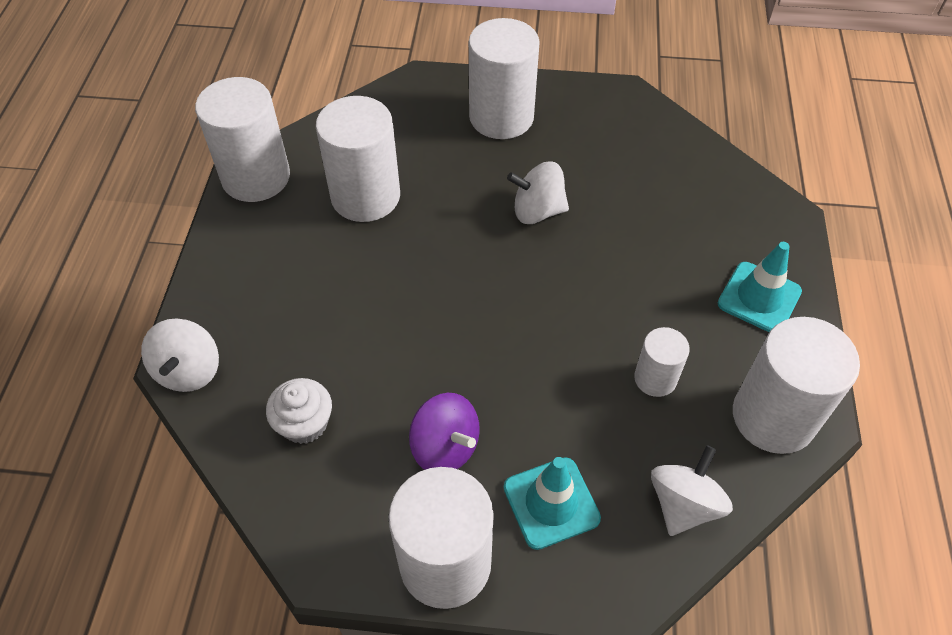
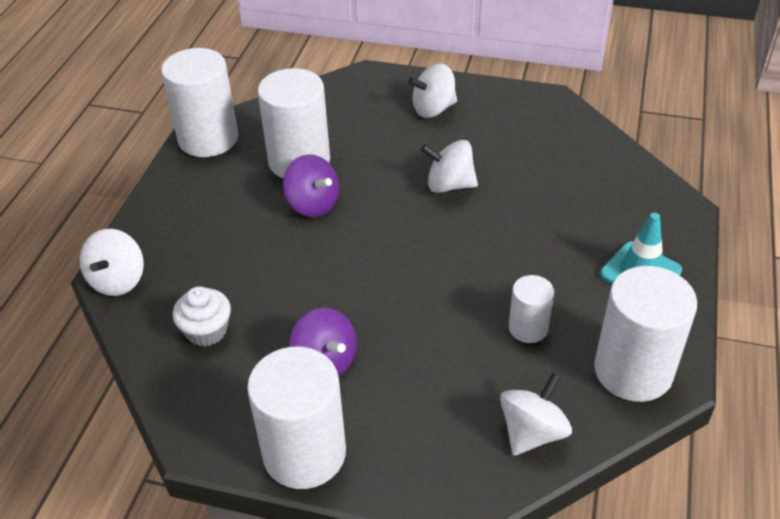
camera: 10 degrees right, 10 degrees down
white cylinder [469,18,540,139] -> white spinning top [408,64,457,118]
turquoise traffic cone [504,457,601,550] -> none
none -> purple spinning top [283,154,339,217]

